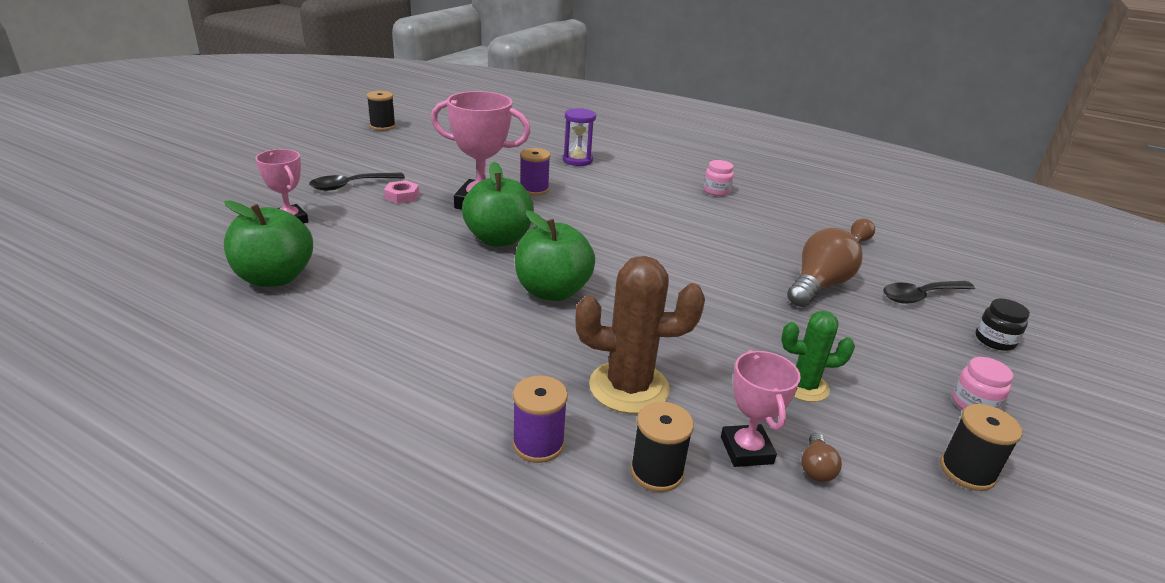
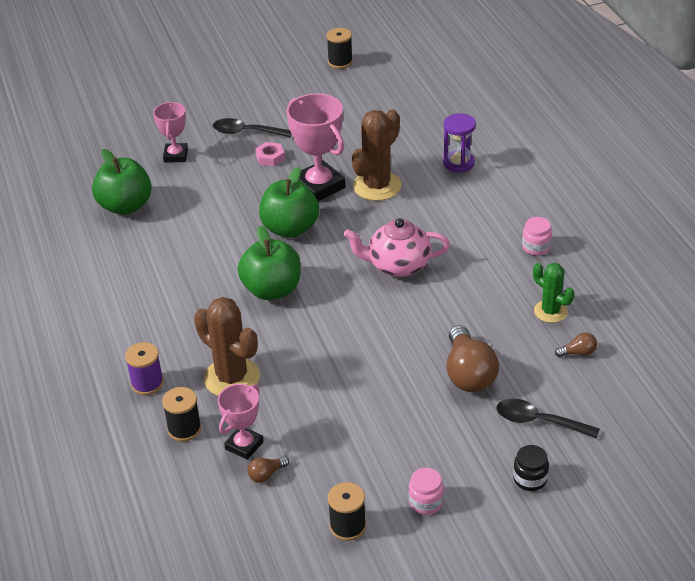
camera: 45 degrees right, 10 degrees up
purple spool [520,148,551,196] -> brown cactus [352,109,401,201]
green cactus [781,311,855,402] -> green cactus moved to [533,263,575,323]
brown light bulb [787,228,863,307] -> brown light bulb turned 90 degrees clockwise [447,325,499,392]
none -> pink teapot [344,218,450,277]

